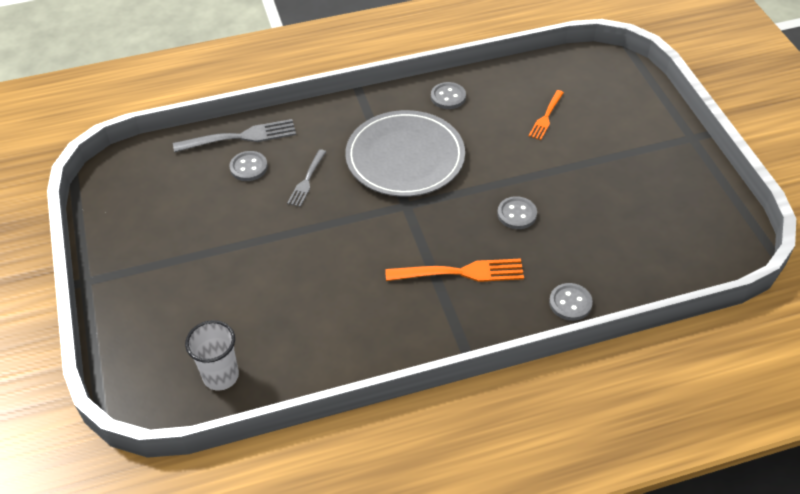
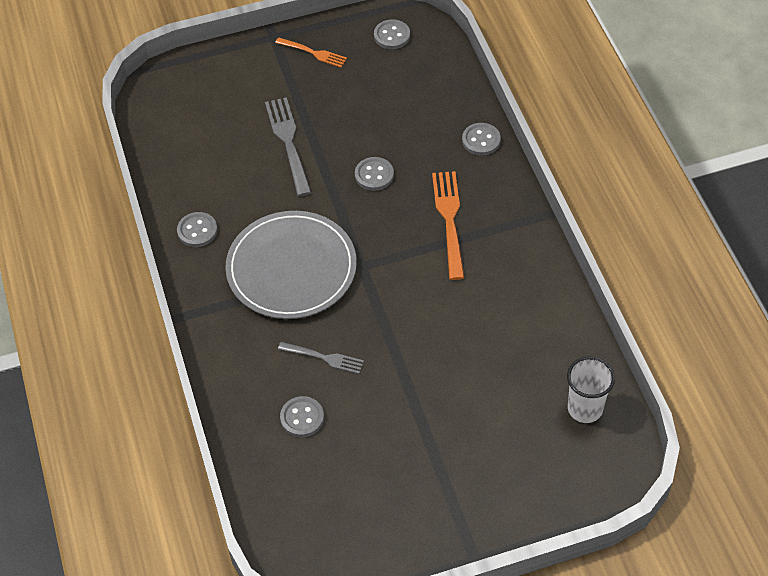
camera: 90 degrees left, 5 degrees up
grey fork [173,119,296,152] -> grey fork moved to [265,97,311,196]
orange fork [529,90,564,140] -> orange fork moved to [275,37,347,68]
none -> grey button [374,19,410,49]

